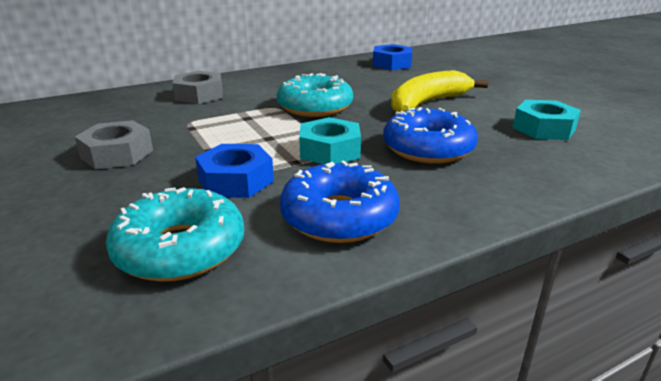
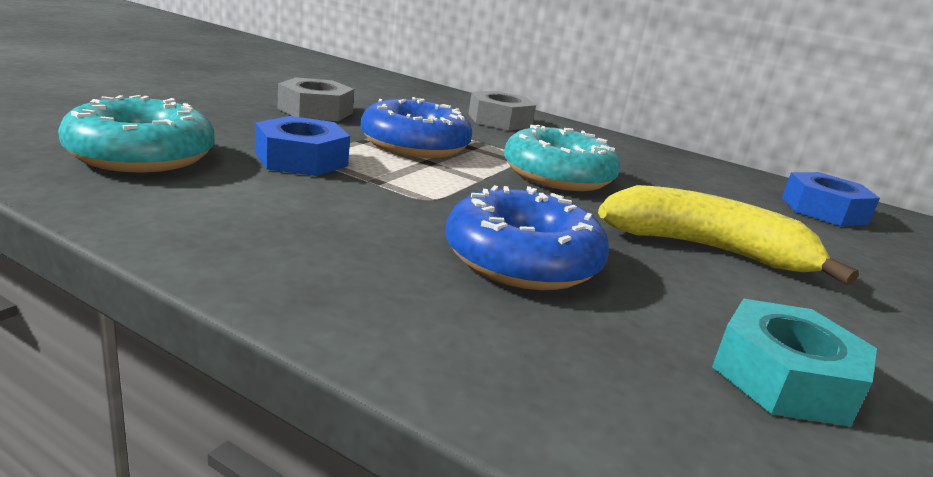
camera: 55 degrees right, 5 degrees down
blue donut [280,160,400,243] -> blue donut moved to [361,97,472,158]
turquoise nut [299,117,361,164] -> none

